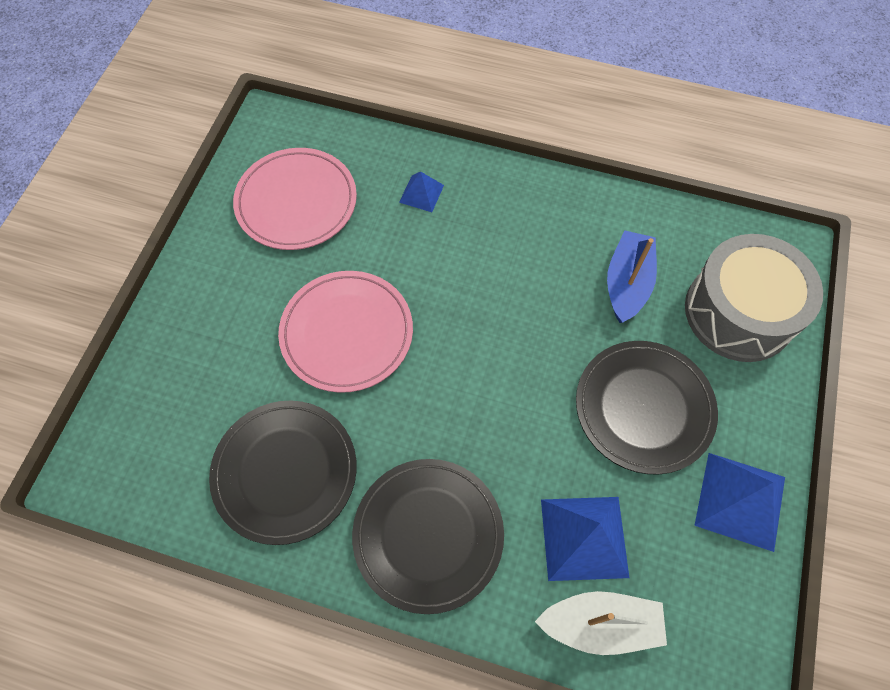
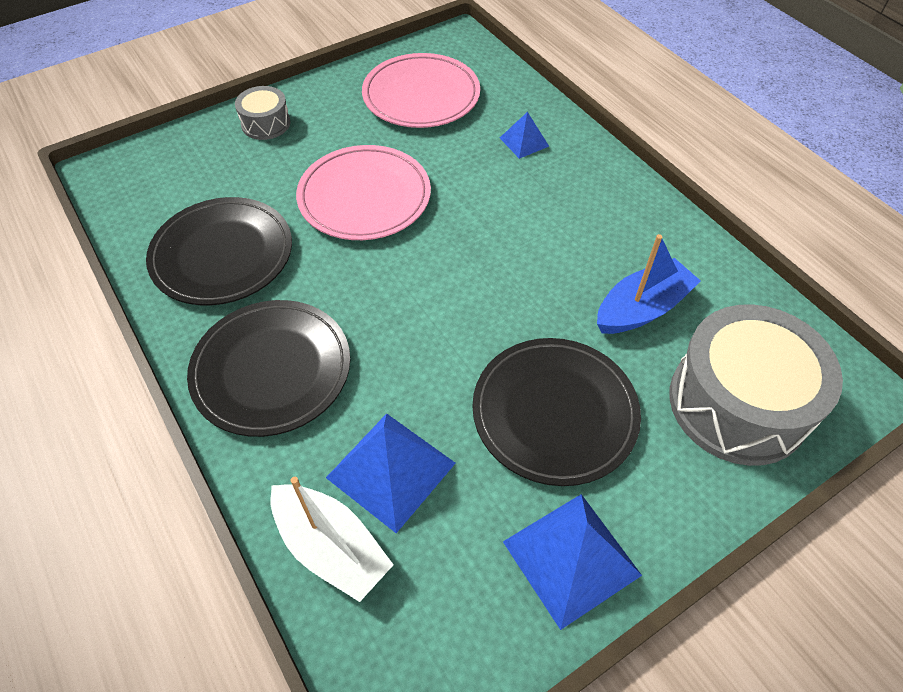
camera: 40 degrees right, 10 degrees down
none -> grey drum [235,86,290,140]

